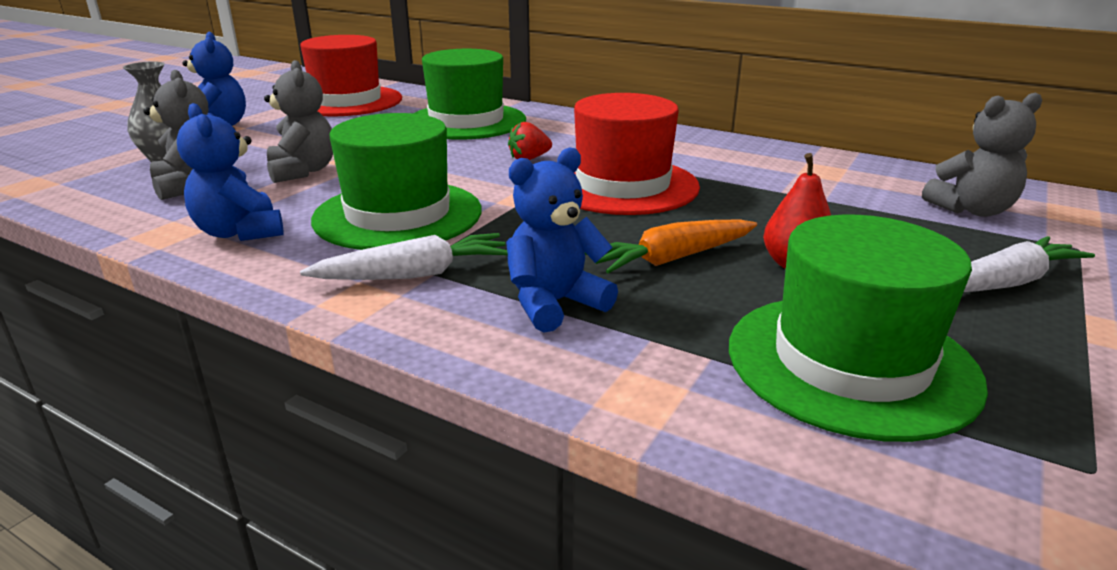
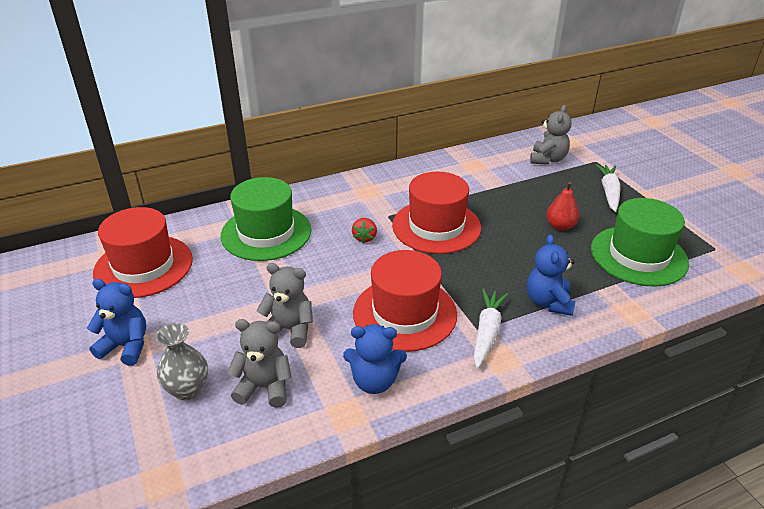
camera: 55 degrees left, 10 degrees up
green hat [311,113,482,250] -> red hat [353,250,457,352]
orange carrot [585,219,757,274] -> none

